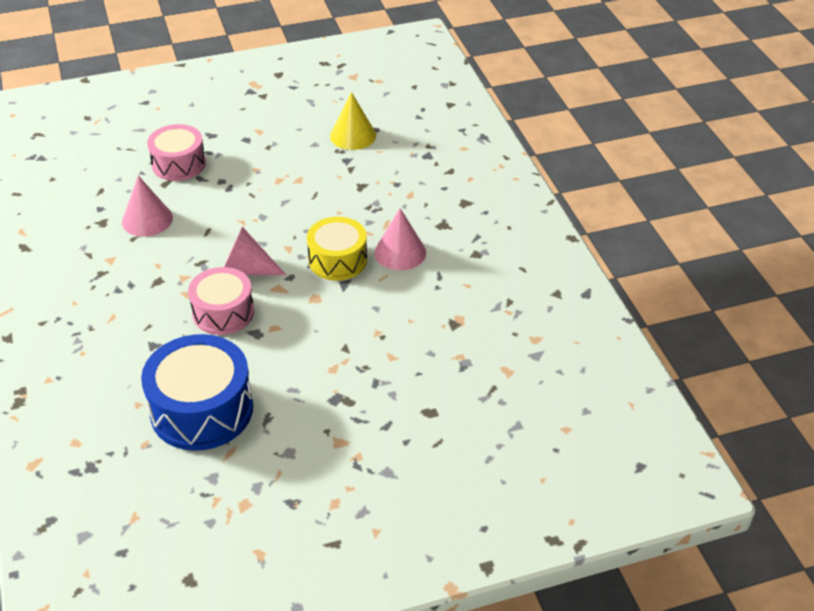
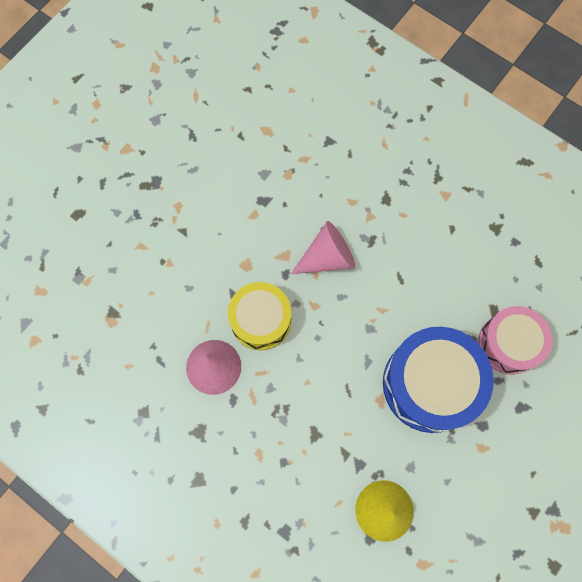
camera: 145 degrees right, 30 degrees up
pink cone [122,176,173,237] -> none
blue drum [141,334,253,451] -> blue drum moved to [383,327,494,433]
pink drum [188,267,254,335] -> none

